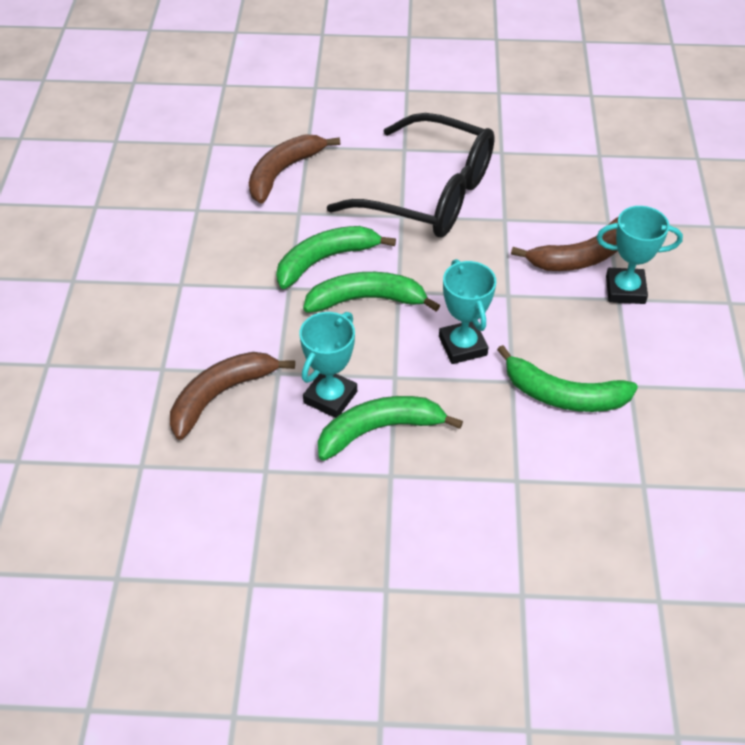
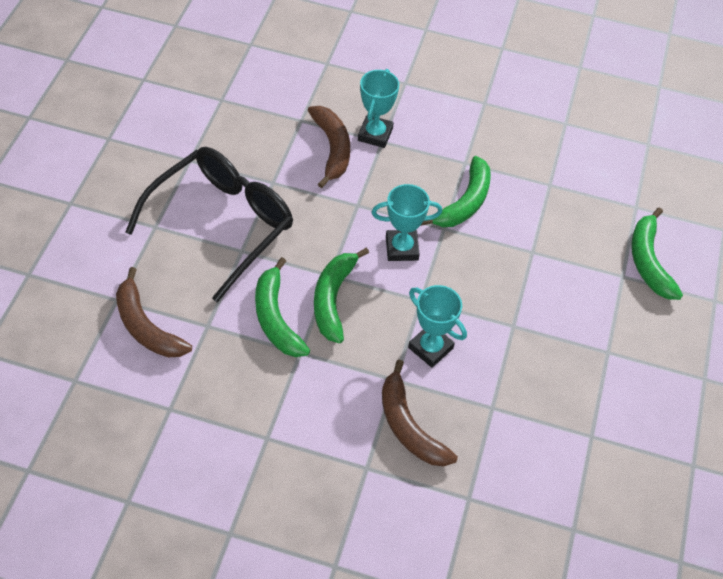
camera: 80 degrees left, 5 degrees up
green banana [318,396,463,461] -> green banana moved to [631,207,683,300]

